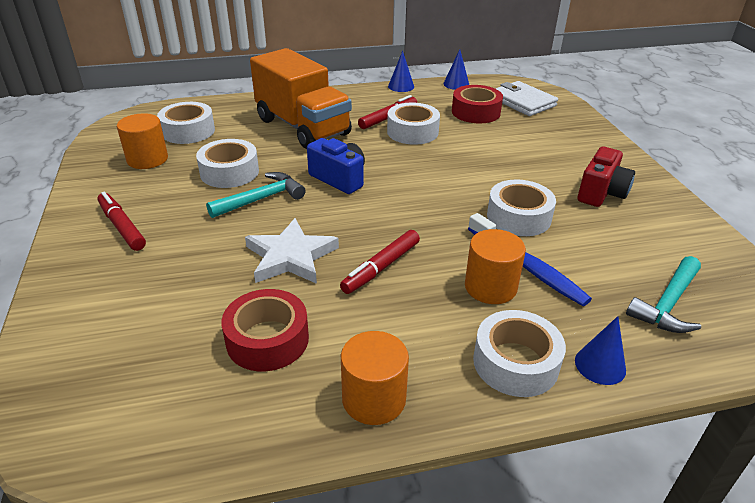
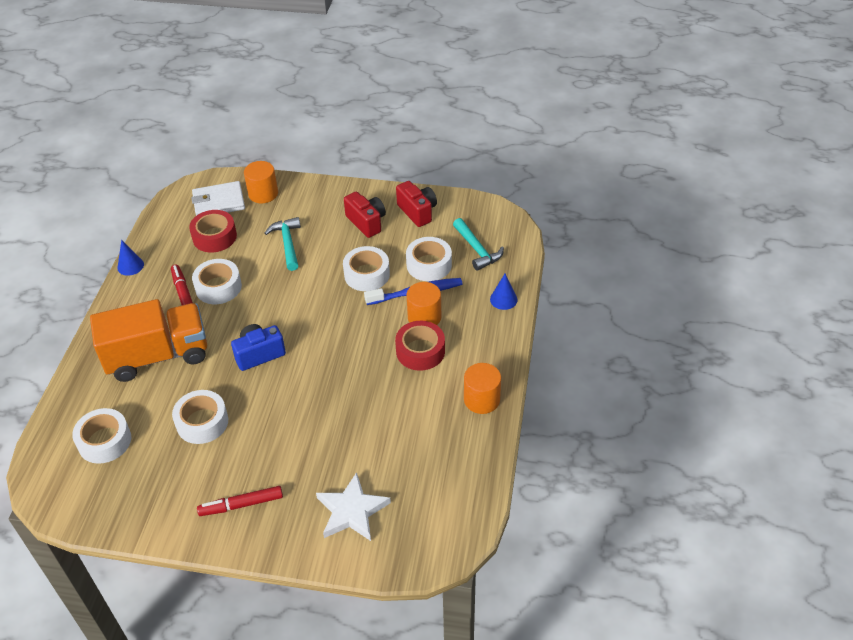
camera: 65 degrees left, 10 degrees up
orange cylinder [117,113,168,169] -> orange cylinder moved to [244,161,278,204]
turquoise hammer [206,172,306,218] -> turquoise hammer moved to [264,217,301,271]
red tape [221,289,309,371] -> red tape moved to [395,321,445,371]
white star [245,218,339,284] -> white star moved to [316,472,391,541]
red marker [340,230,420,294] -> none
blue cone [443,49,469,90] -> none
white tape [473,310,566,397] -> white tape moved to [406,237,452,281]
none -> red camera [396,181,437,227]

